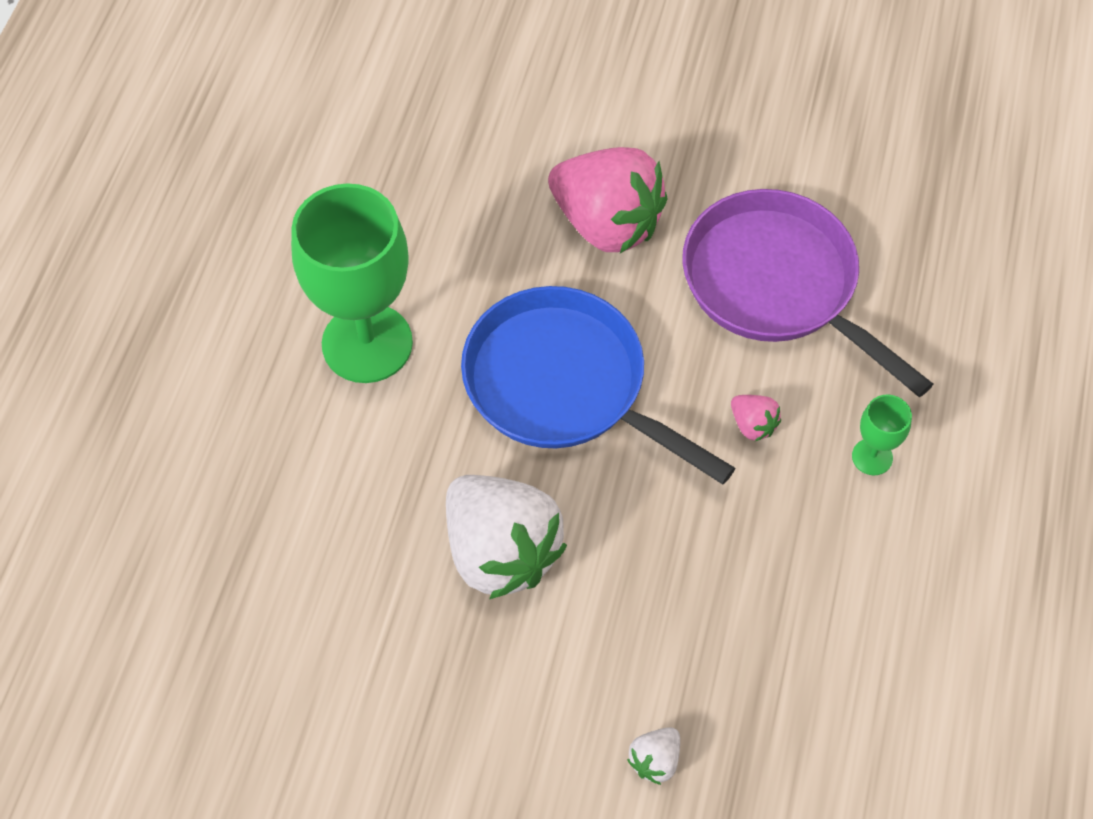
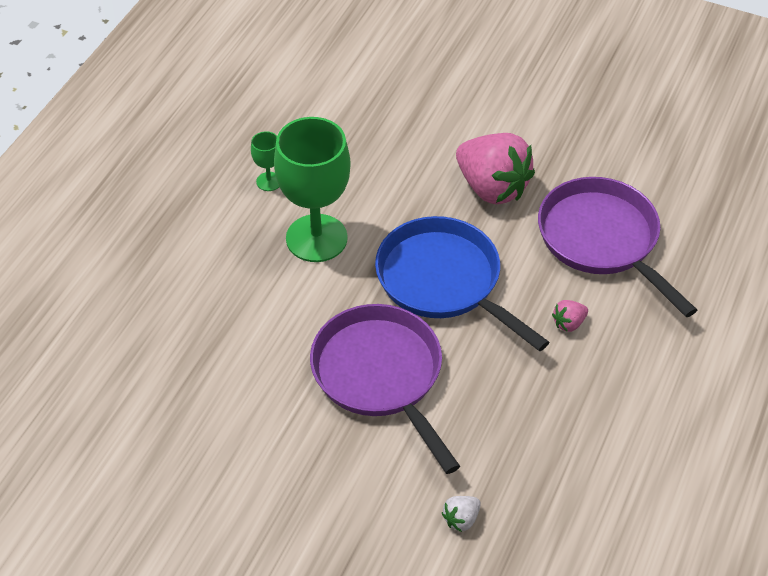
camera: 10 degrees right, 10 degrees down
white strawberry [446,475,567,599] -> purple pan [310,304,460,474]
pink strawberry [731,395,781,441] -> pink strawberry turned 90 degrees clockwise [552,300,588,332]
green goblet [852,394,912,475] -> green goblet moved to [251,131,279,191]

